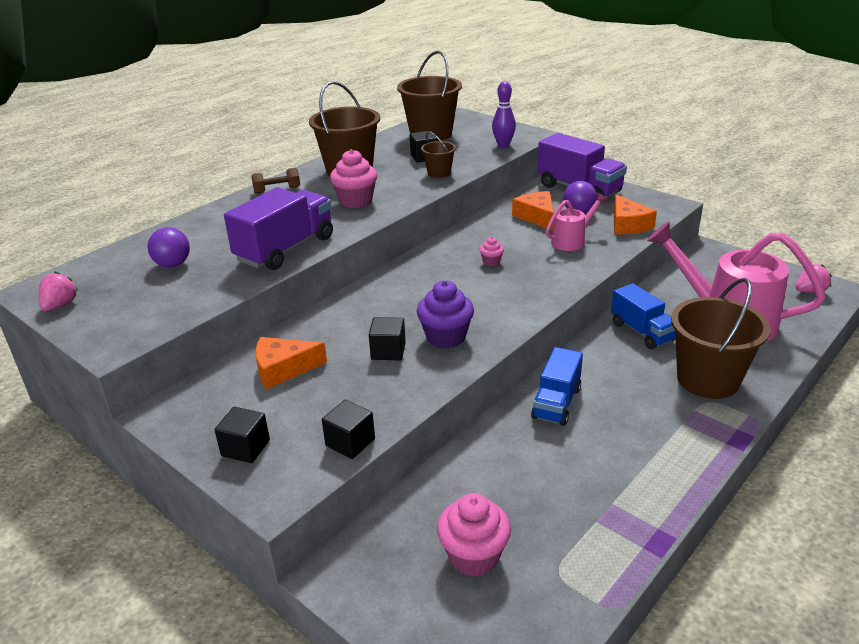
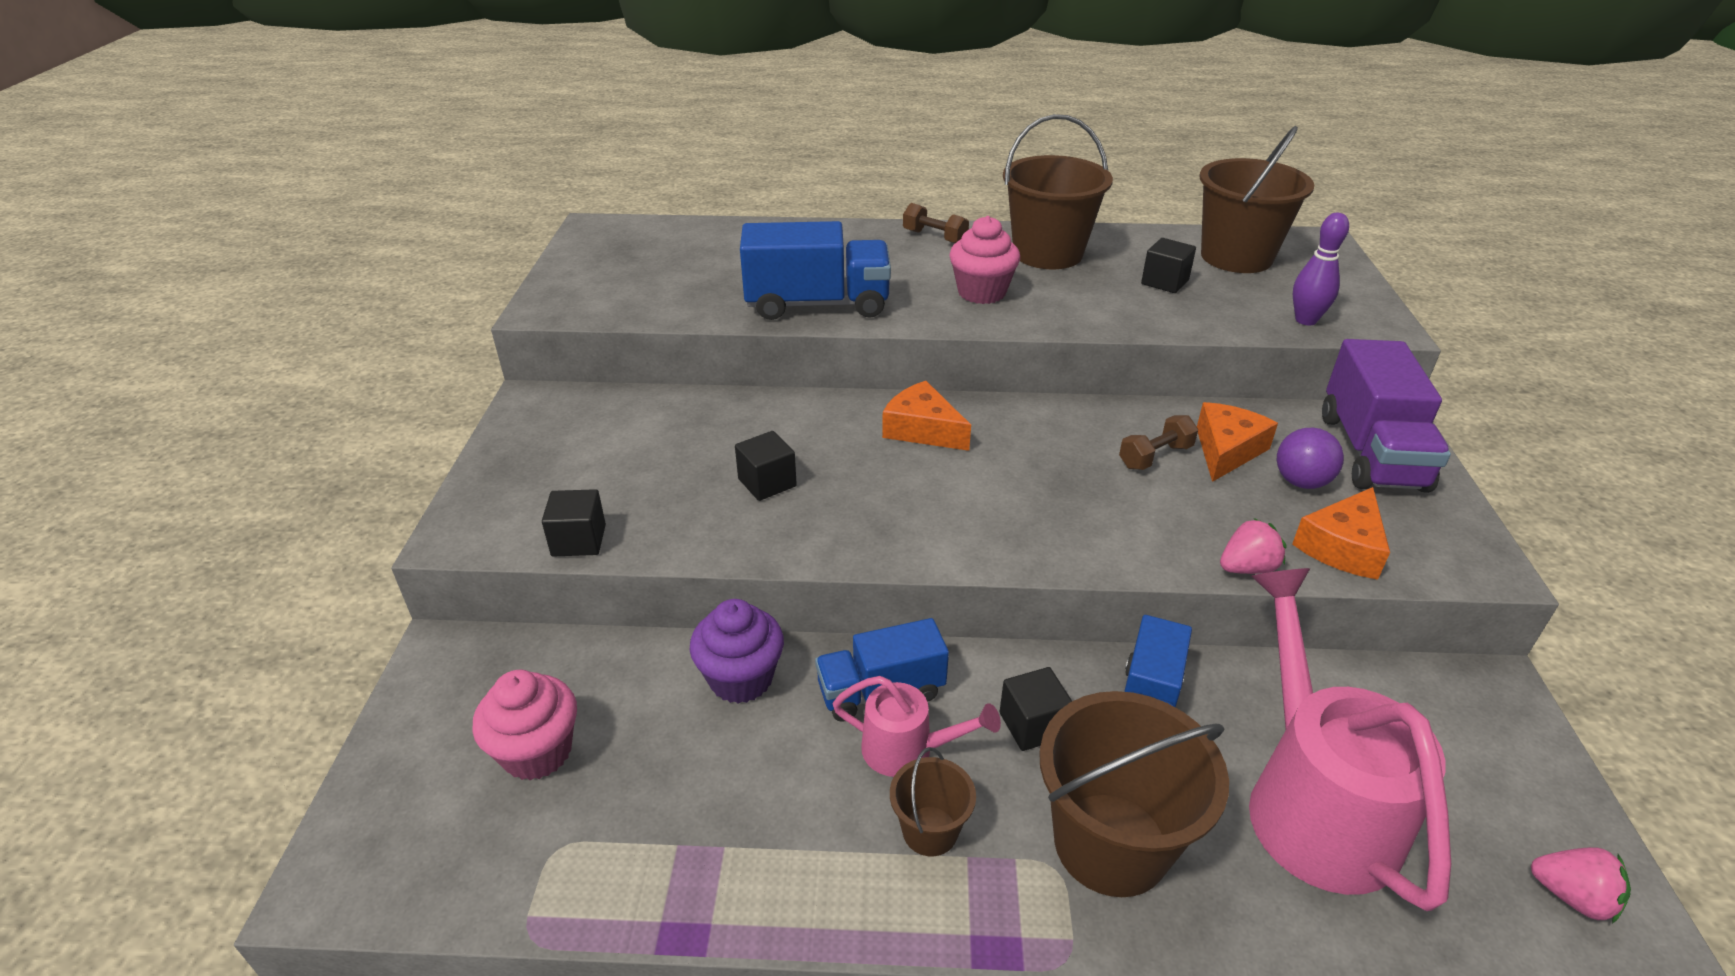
camera: 50 degrees right, 5 degrees up
pink strawberry [39,271,79,311] -> pink strawberry moved to [1220,518,1286,574]
purple ball [147,227,190,267] -> none
black cube [215,407,270,463] -> black cube moved to [999,667,1072,751]
purple truck [224,187,333,270] -> blue truck [740,221,891,320]
orange cheese [255,337,327,389] -> orange cheese moved to [882,381,971,451]
purple cupcake [417,280,474,349] -> purple cupcake moved to [690,599,784,704]
brown bucket [421,132,456,178] -> brown bucket moved to [890,747,976,856]
pink cupcake [480,237,504,266] -> none
pink watering can [546,192,608,251] -> pink watering can moved to [833,676,1001,777]
none -> brown dumbbell [1119,415,1198,470]

